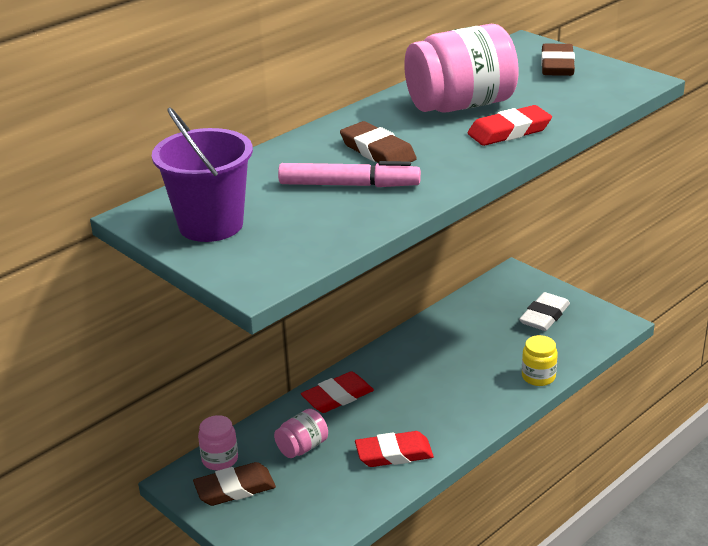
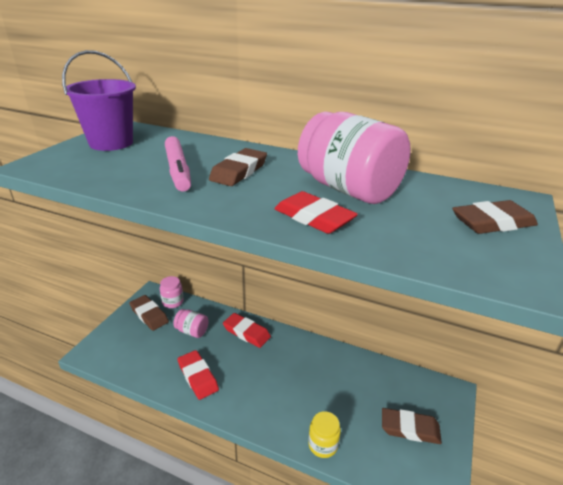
camera: 65 degrees right, 0 degrees up
white eraser [519,292,570,331] -> brown eraser [382,408,442,444]

